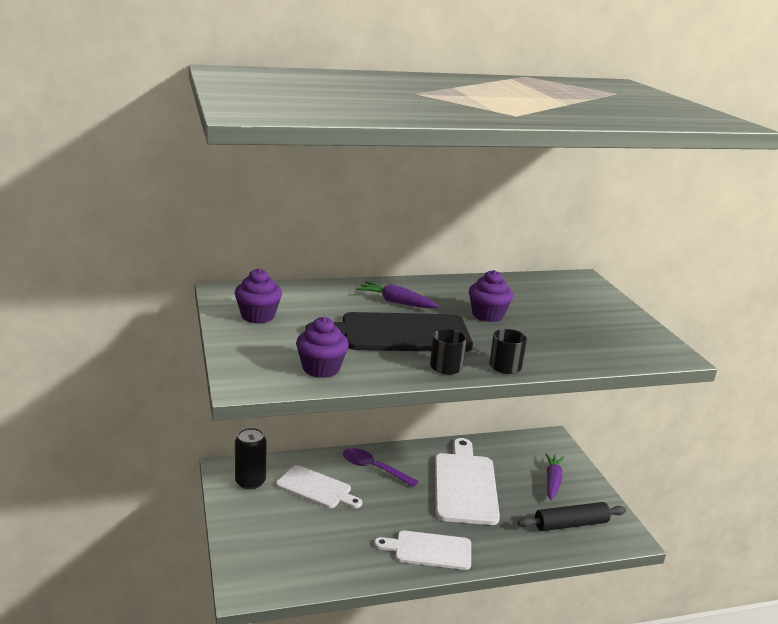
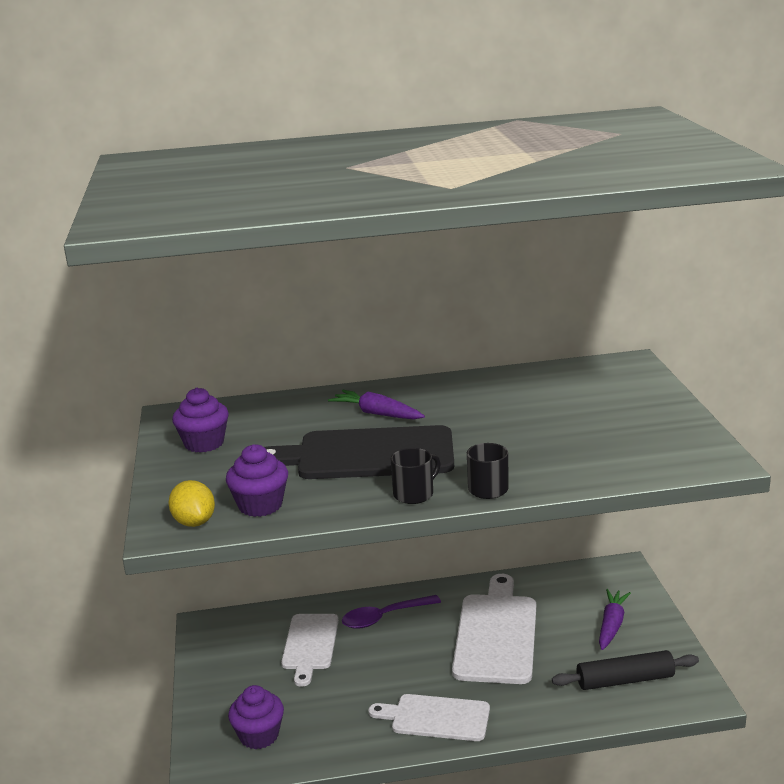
camera: 10 degrees right, 0 degrees up
black can [235,428,267,490] -> none
white cutting board [276,465,362,508] -> white cutting board turned 60 degrees clockwise [281,614,339,687]
purple spoon [343,448,419,487] -> purple spoon turned 60 degrees counterclockwise [342,595,441,629]
purple cupcake [469,270,513,322] -> purple cupcake moved to [228,685,284,750]
none -> yellow lemon [168,480,215,527]

